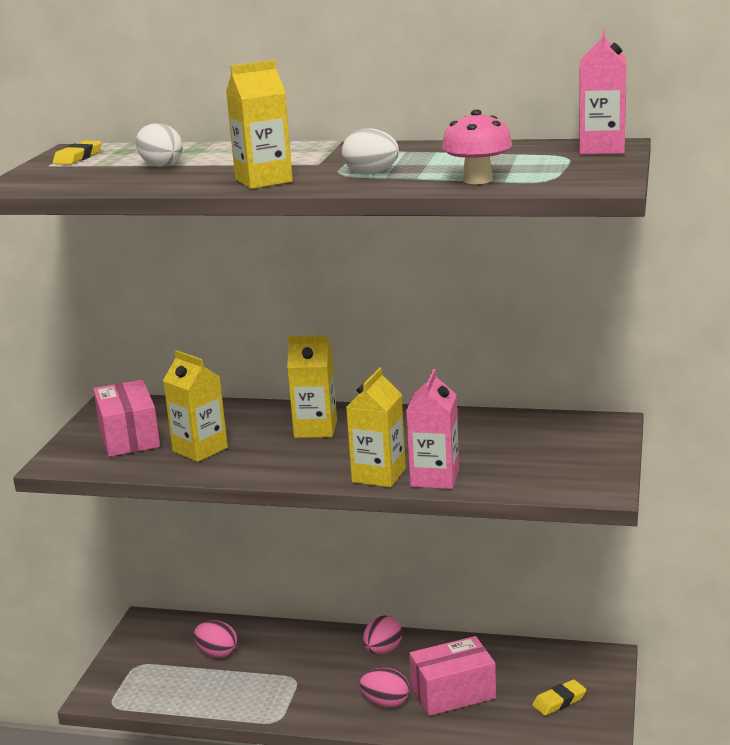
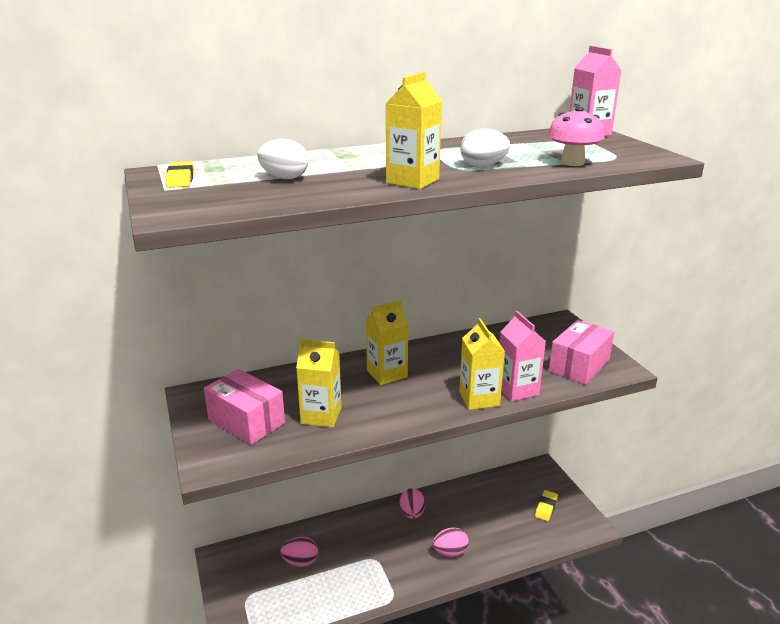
camera: 35 degrees left, 5 degrees up
pink box [409,636,496,716] -> pink box moved to [549,320,614,385]

